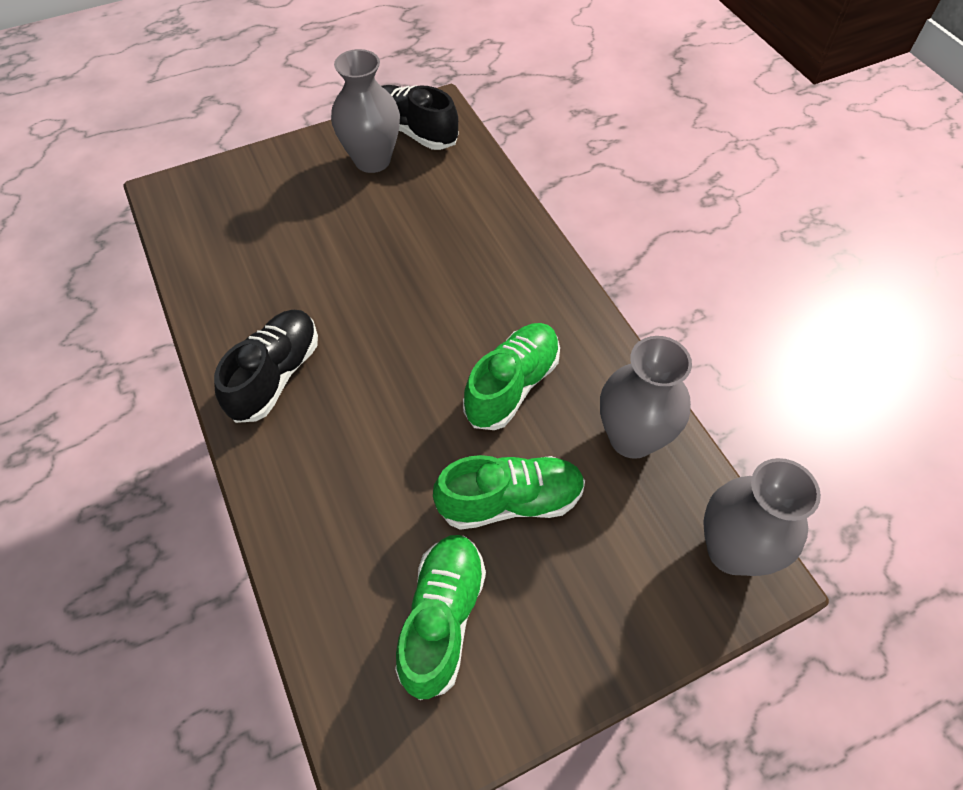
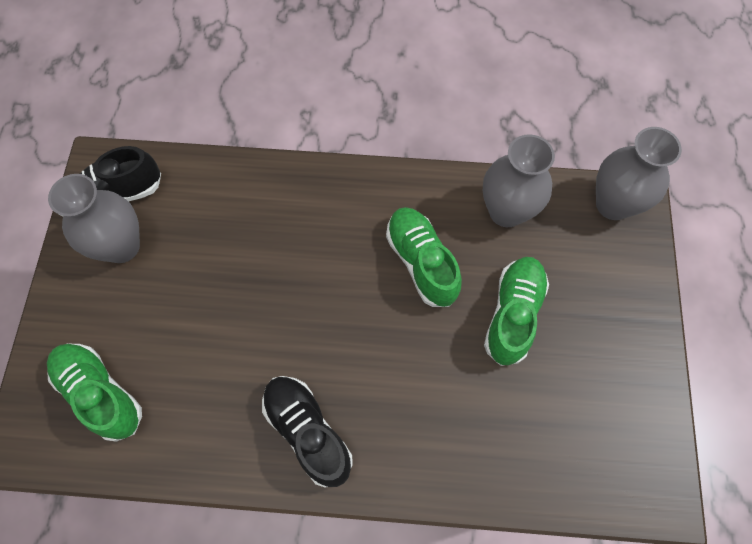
camera: 60 degrees left, 10 degrees up
green shoe [395,535,486,700] -> green shoe moved to [47,344,142,442]

